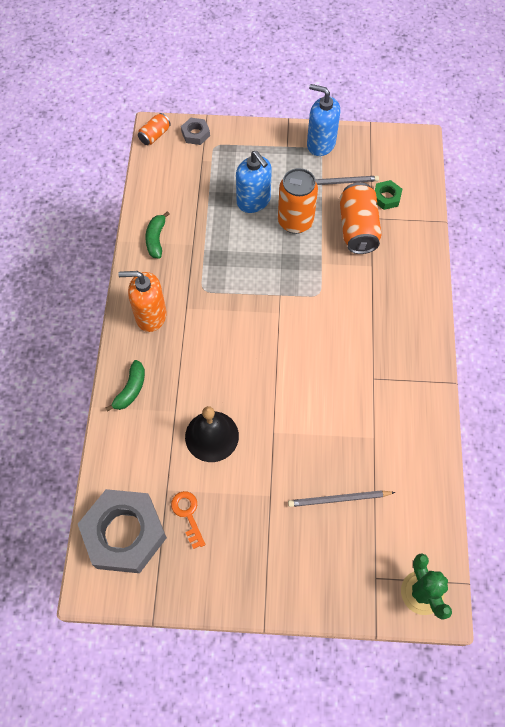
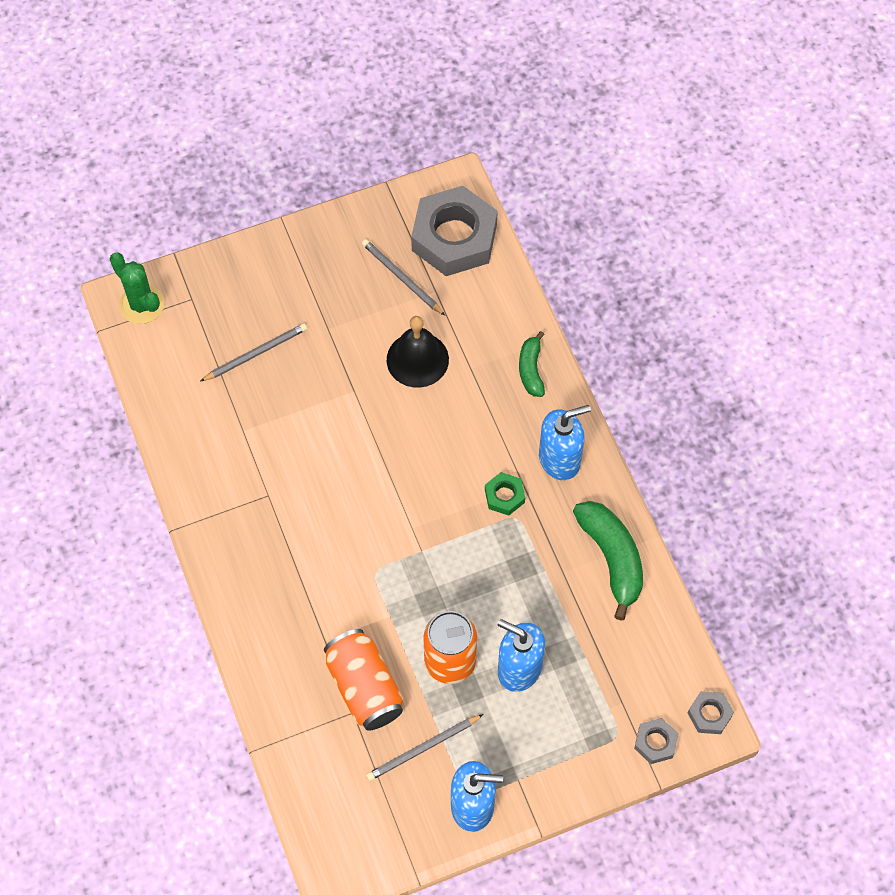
camera: 155 degrees right, 0 degrees up
orange soap dispenser [118,271,166,332] -> blue soap dispenser [539,405,591,480]
orange can [138,113,171,145] -> grey nut [688,691,734,734]
green banana [145,211,169,259] -> green banana [573,501,643,621], size x1.70
orange key [171,491,205,549] -> grey pencil [362,239,445,316]
green nut [375,180,402,210] -> green nut moved to [485,472,525,516]

